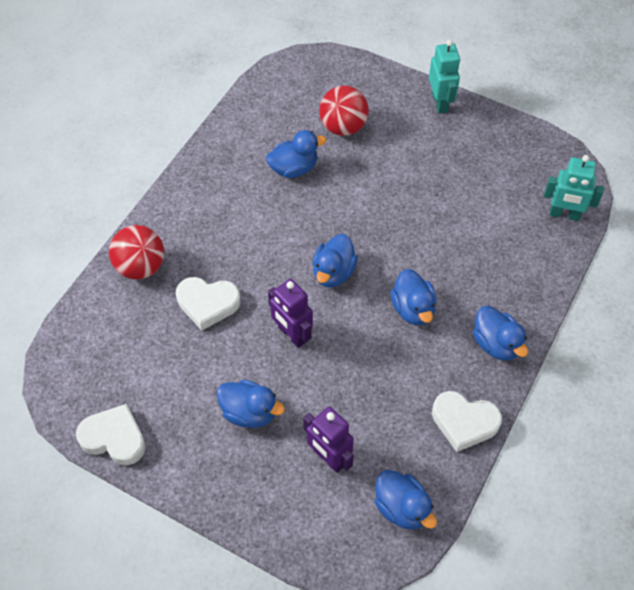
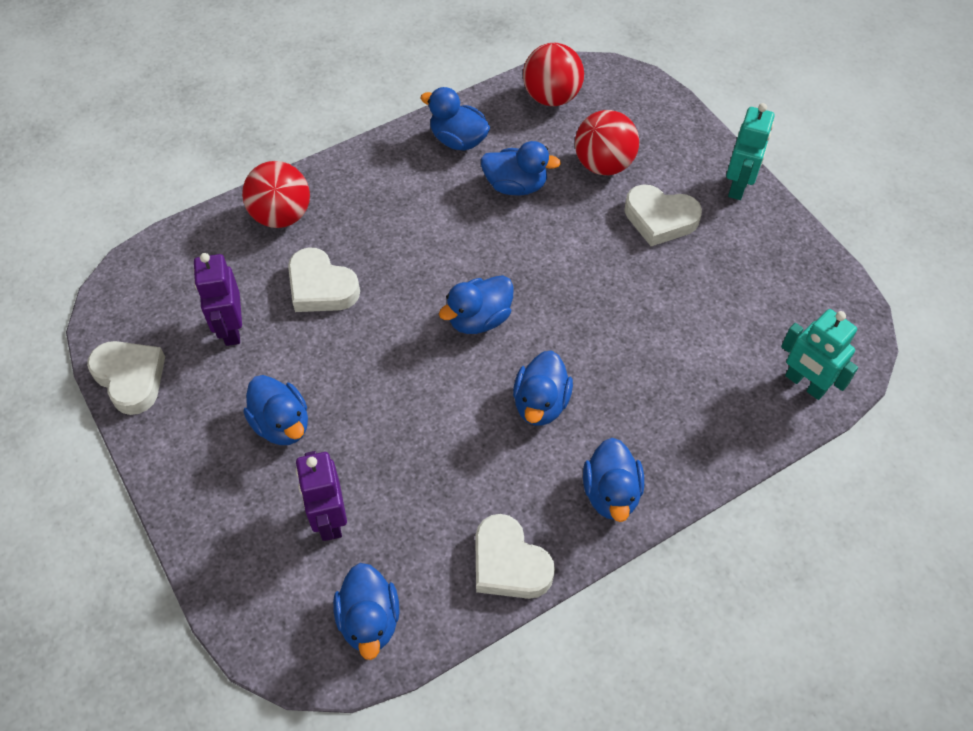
camera: 30 degrees right, 0 degrees up
purple robot [268,279,313,348] -> purple robot moved to [194,253,242,346]
none -> blue duck [420,87,490,151]
none -> red ball [523,43,584,106]
none -> white heart [624,184,702,246]

